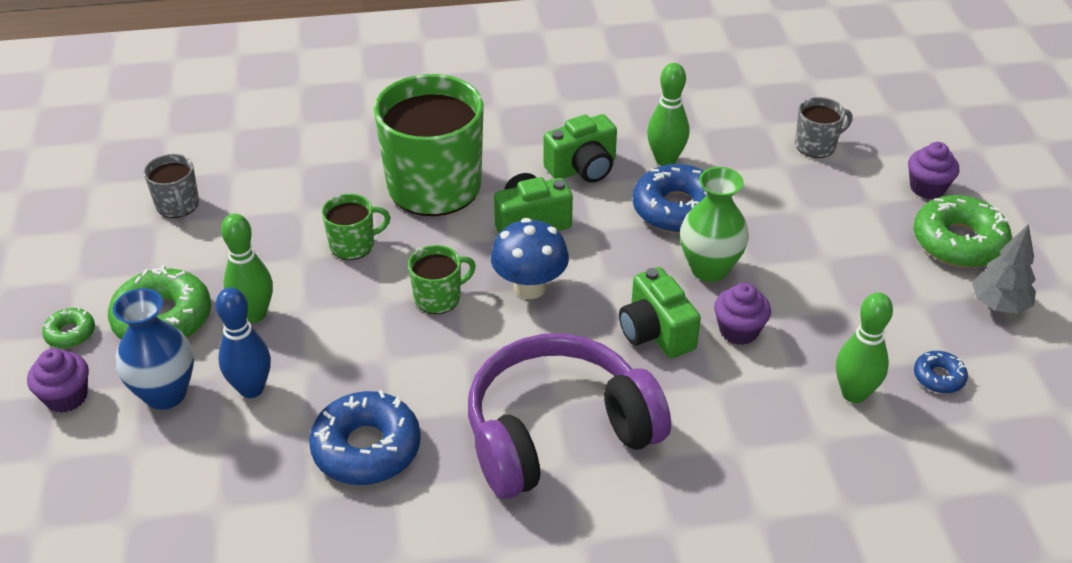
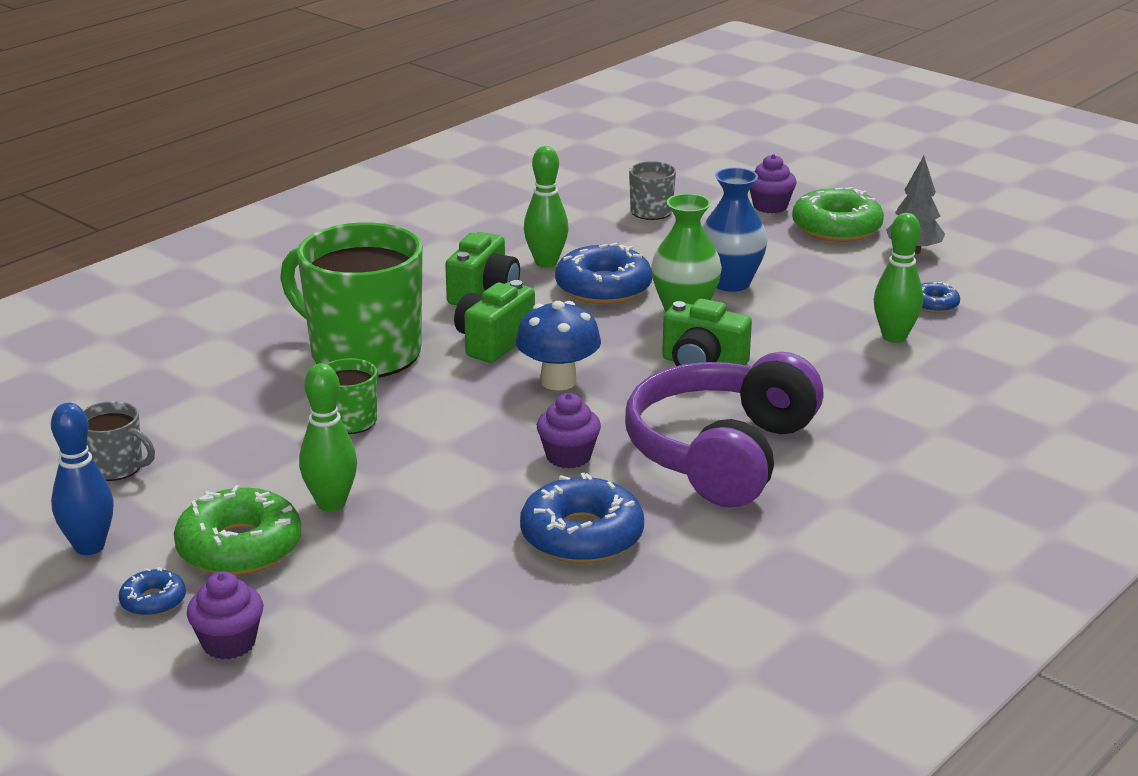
camera: 40 degrees left, 15 degrees down
green donut [42,307,95,348] -> blue donut [119,567,186,617]
blue vase [113,288,194,410] -> blue vase moved to [703,168,768,292]
blue bowling pin [216,287,271,398] -> blue bowling pin moved to [51,403,114,555]
green mug [408,245,476,314] -> none
purple cupcake [714,283,771,345] -> purple cupcake moved to [537,393,601,469]

